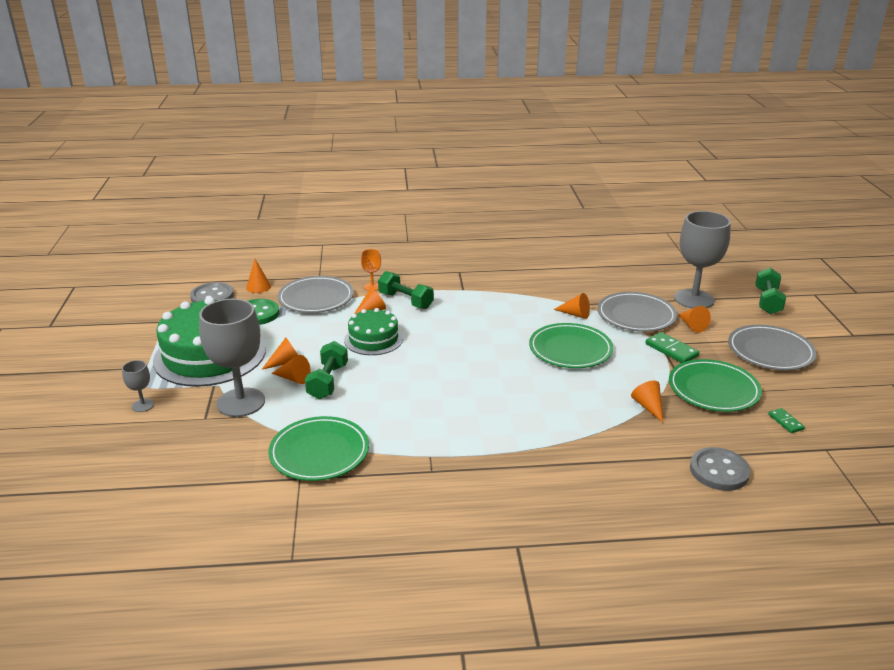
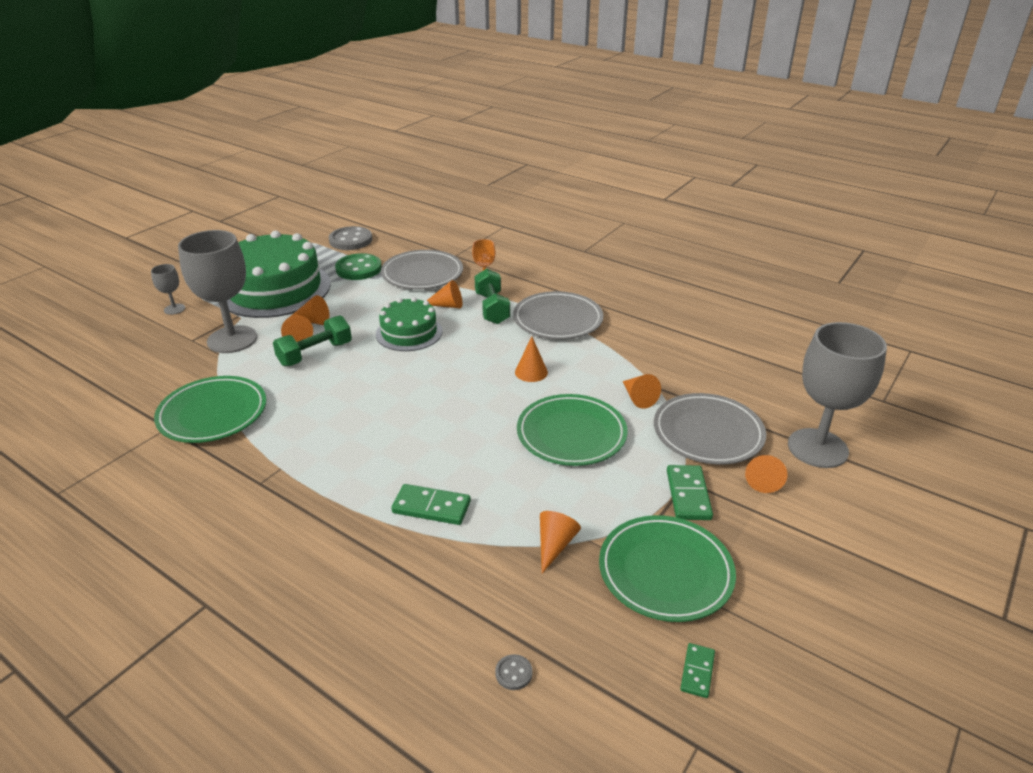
camera: 40 degrees right, 5 degrees up
orange cone [246,259,271,293] -> orange cone moved to [515,336,548,382]
grey button [690,447,751,491] -> grey button [495,654,533,690], size x0.44
grey plate [728,325,817,370] -> grey plate moved to [513,291,603,339]
green dumbbell [755,268,786,314] -> none
none -> green domino [391,484,471,525]

